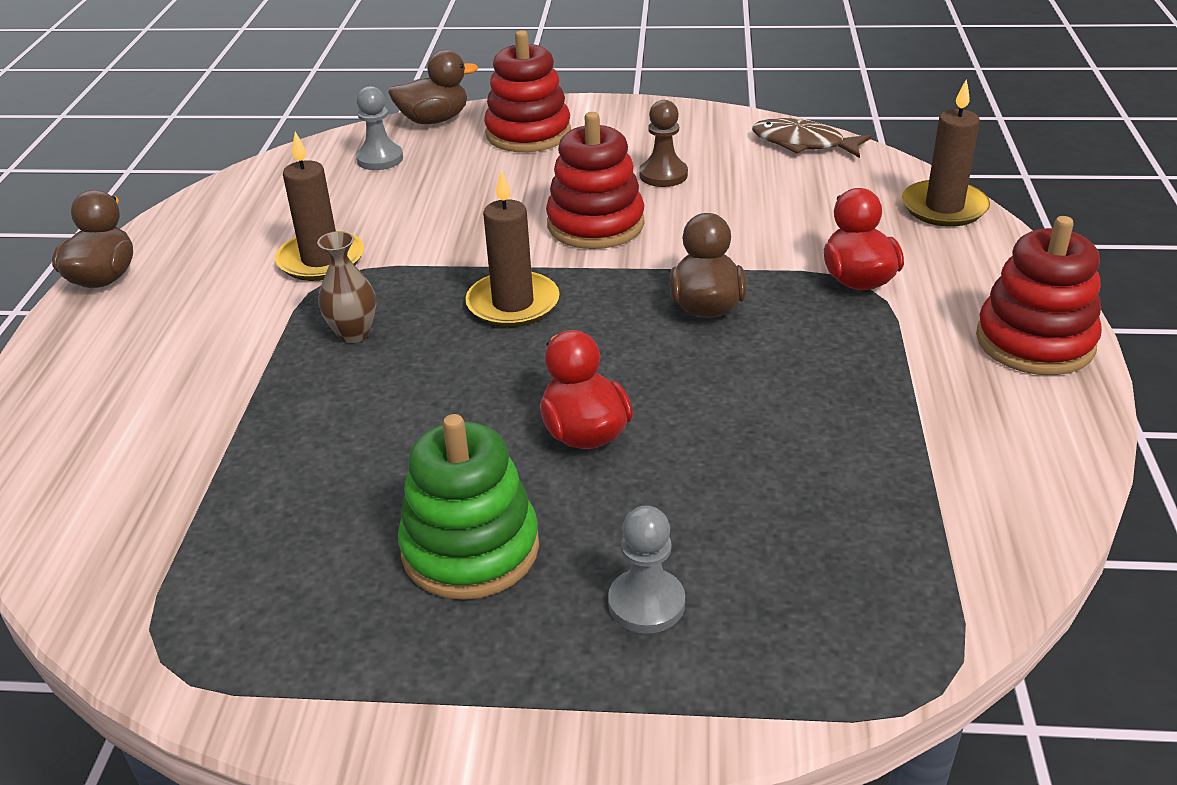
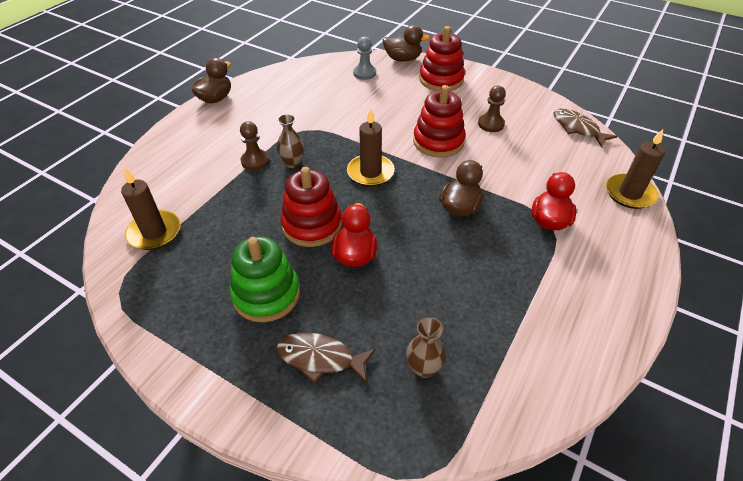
camera: 25 degrees right, 10 degrees up
brown candle [275,132,364,281] -> brown candle moved to [121,168,181,250]
grey pawn [608,506,685,634] -> brown fish [277,333,376,383]
red stacking toy [976,216,1102,375] -> red stacking toy moved to [280,167,342,247]
none -> brown pawn [240,121,269,171]
none -> brown vase [406,317,446,378]

